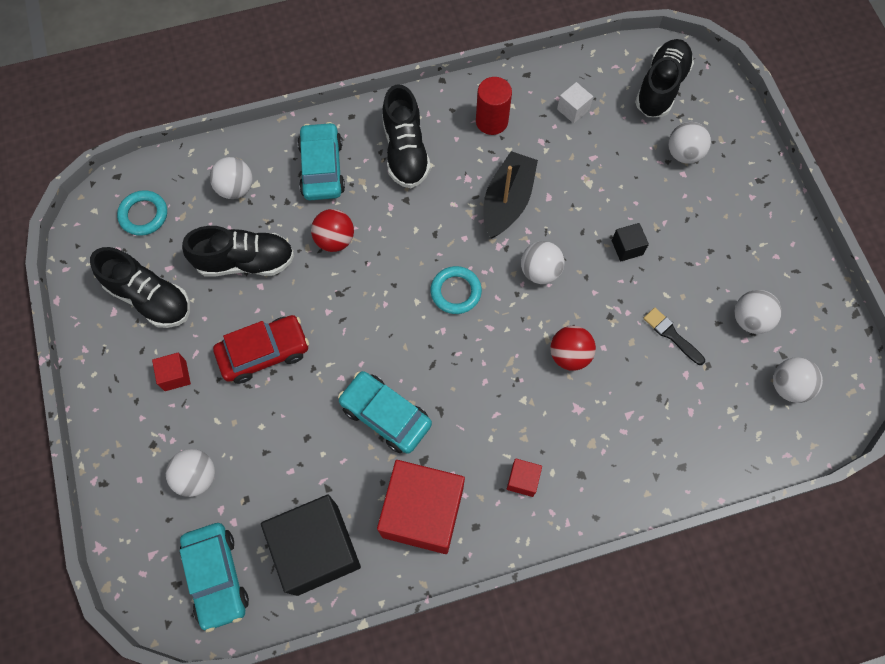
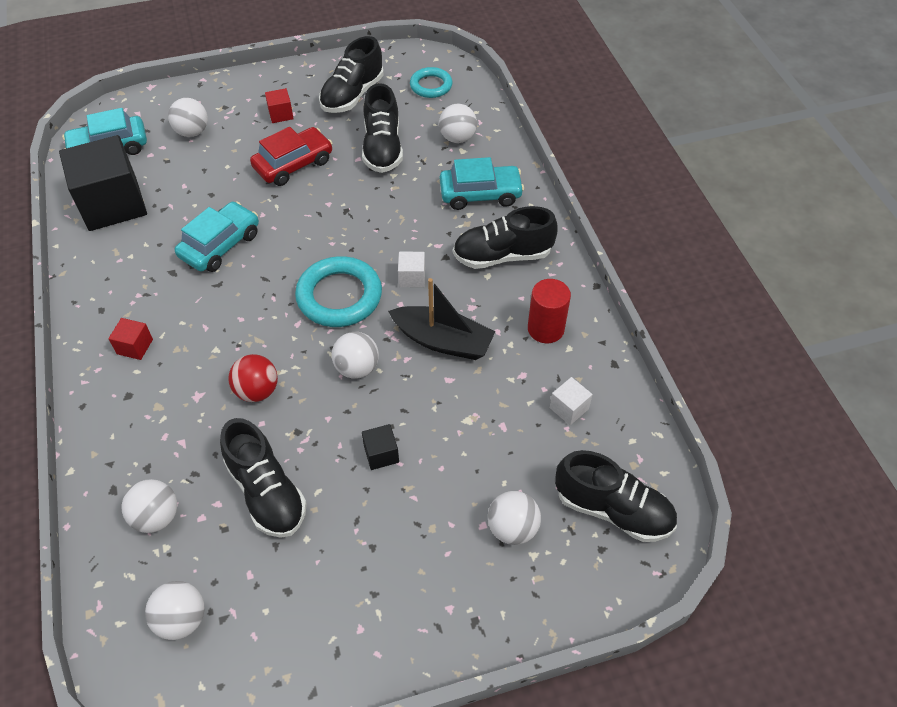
camera: 90 degrees right, 15 degrees down
red car [213,315,309,384] -> red car turned 105 degrees counterclockwise [250,127,333,186]
red ball [311,209,354,252] -> none
red cube [377,460,465,554] -> none
turquoise ring [431,266,482,314] -> turquoise ring [295,256,382,327], size x1.65
black brush [643,308,705,365] -> black shoe [220,418,307,538]
white ball [735,290,782,334] -> white ball moved to [122,479,177,533]
none -> white cube [398,252,425,287]

